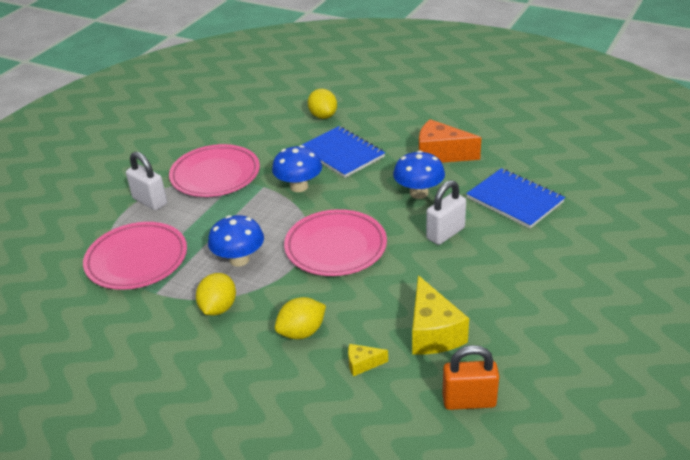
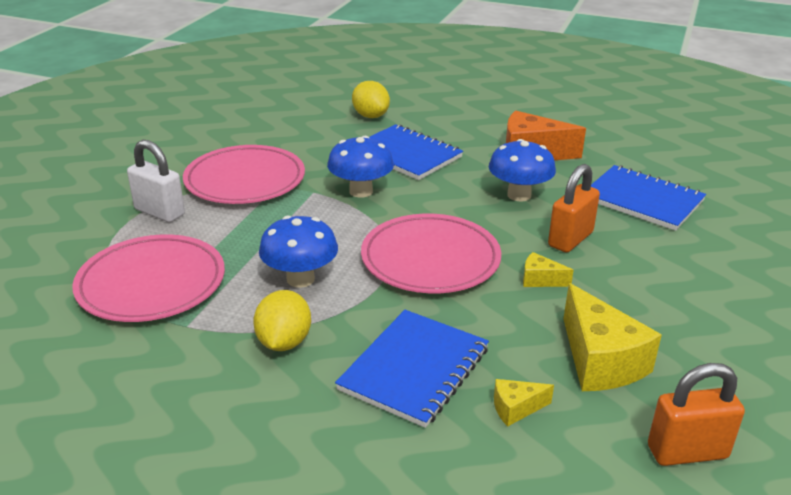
camera: 10 degrees left, 5 degrees down
yellow lemon [275,297,326,339] -> blue notebook [335,310,489,428]
white padlock [426,180,466,245] -> orange padlock [548,164,600,252]
none -> yellow cheese [523,252,574,287]

